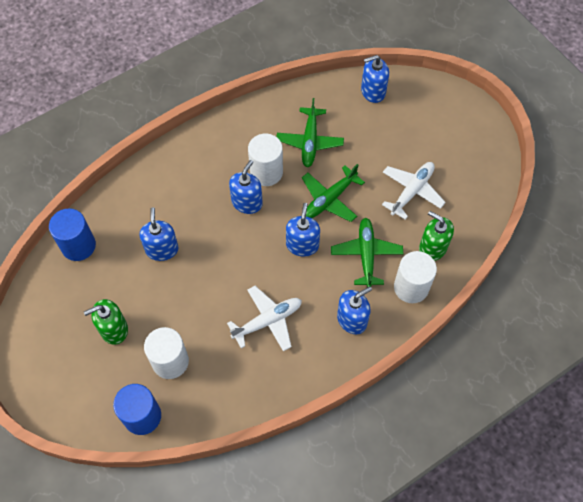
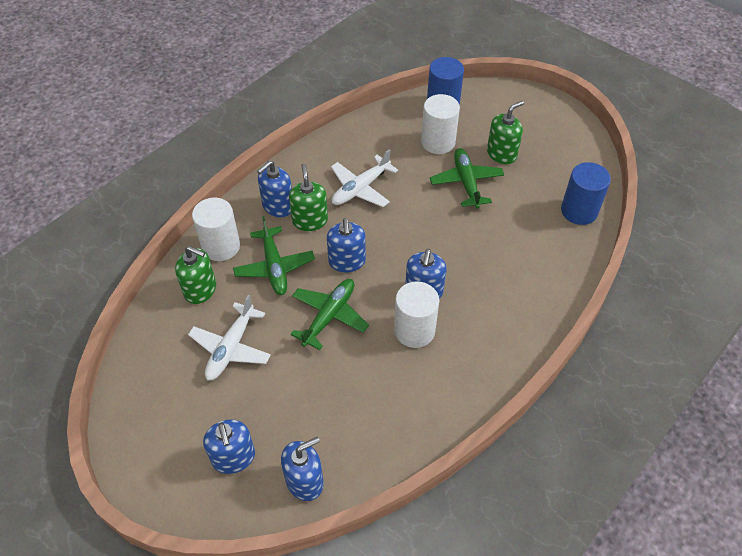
camera: 165 degrees right, 10 degrees down
blue soap dispenser [139,207,178,261] -> blue soap dispenser moved to [203,419,255,474]
green plane [277,98,344,167] -> green plane moved to [430,148,504,209]
none -> green soap dispenser [289,163,328,231]

